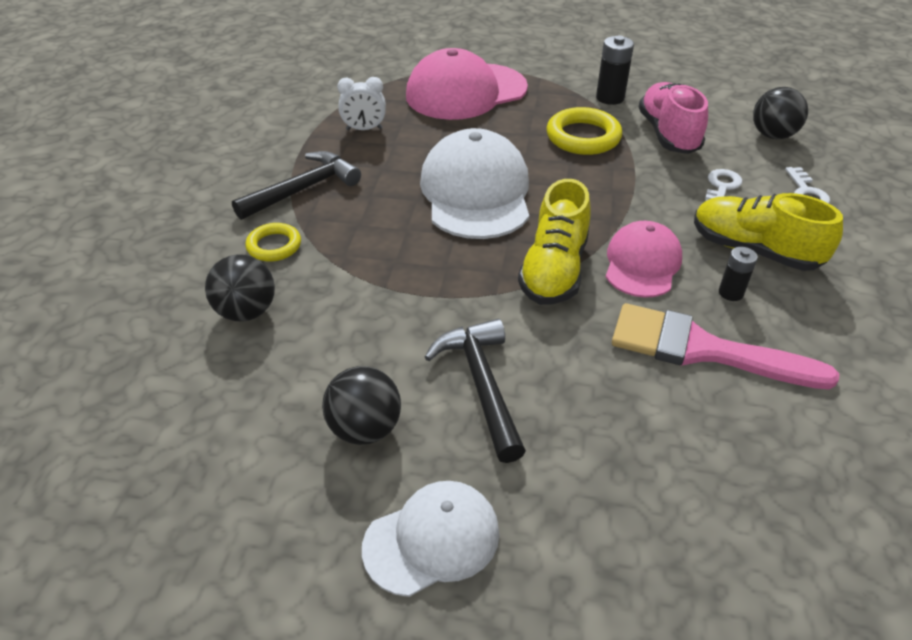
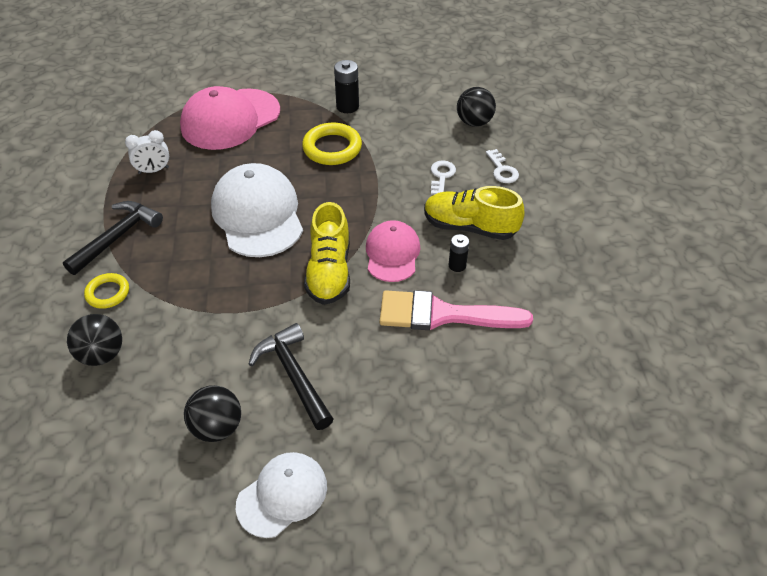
camera: 15 degrees left, 5 degrees up
pink shoe [639,82,708,154] -> none

